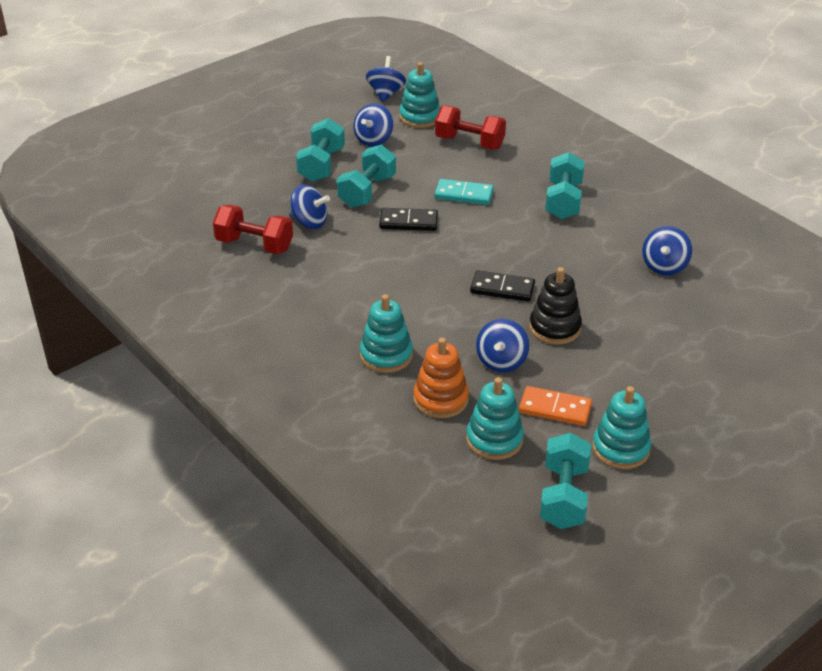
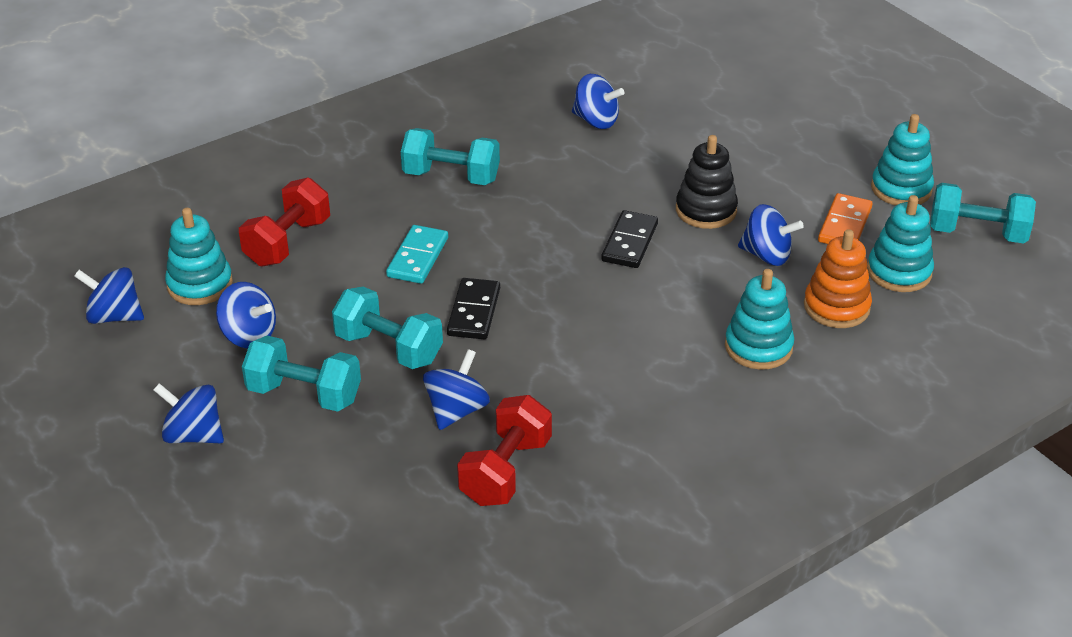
camera: 85 degrees left, 0 degrees up
none -> blue spinning top [154,383,224,443]

